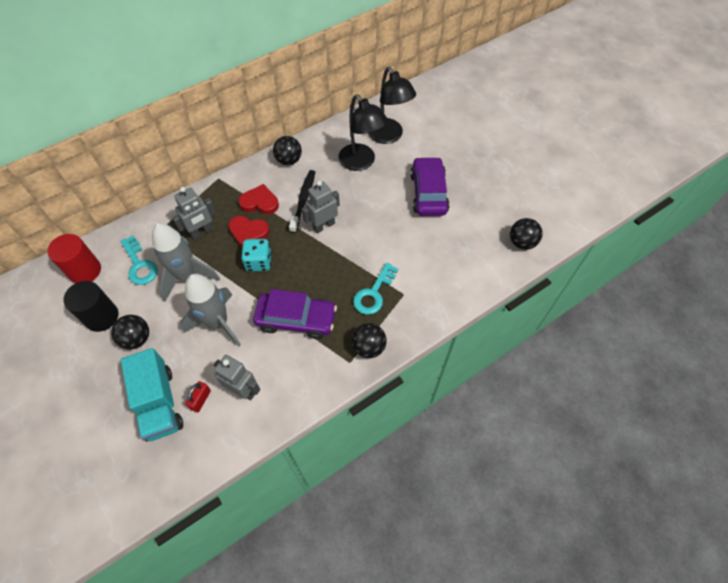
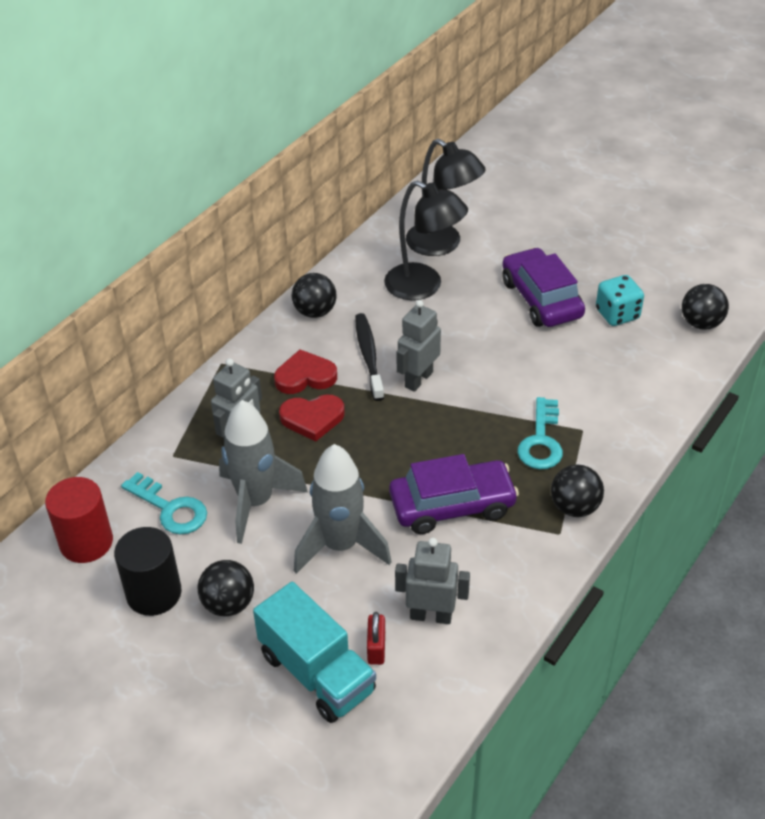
camera: 20 degrees left, 15 degrees down
turquoise dice [241,239,272,272] -> turquoise dice moved to [596,275,644,326]

